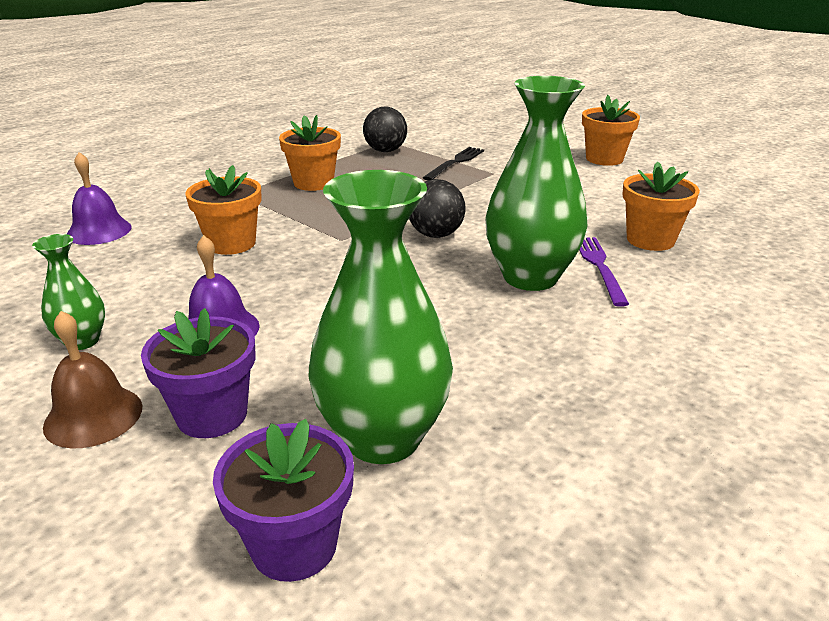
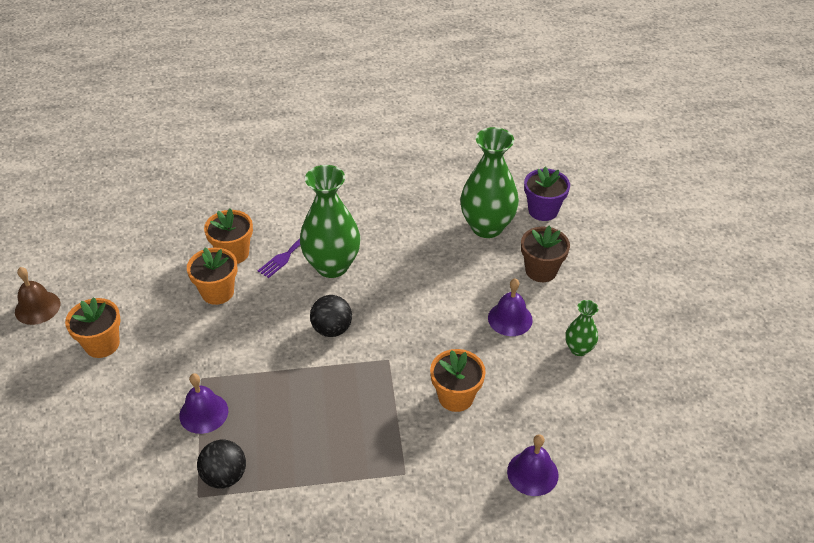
camera: 140 degrees left, 15 degrees up
brown bell [43,311,142,449] -> brown bell moved to [15,267,60,325]
purple flower pot [141,308,255,438] -> brown flower pot [521,225,570,282]
orange flower pot [279,115,341,191] -> orange flower pot moved to [187,248,237,305]
black fork [423,147,484,180] -> purple bell [179,373,228,434]

